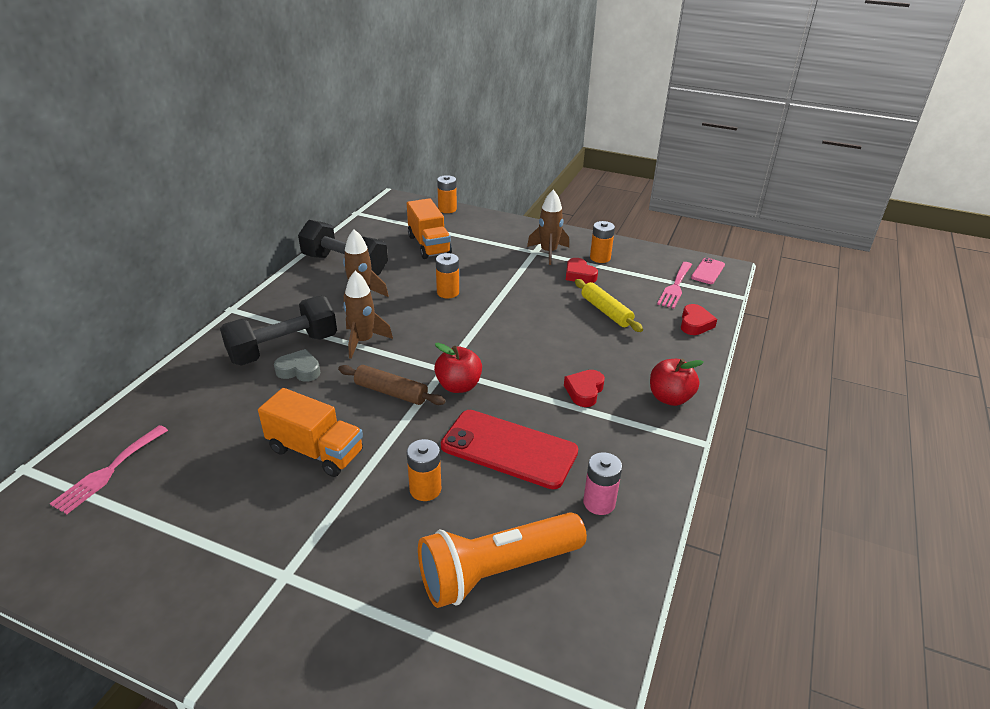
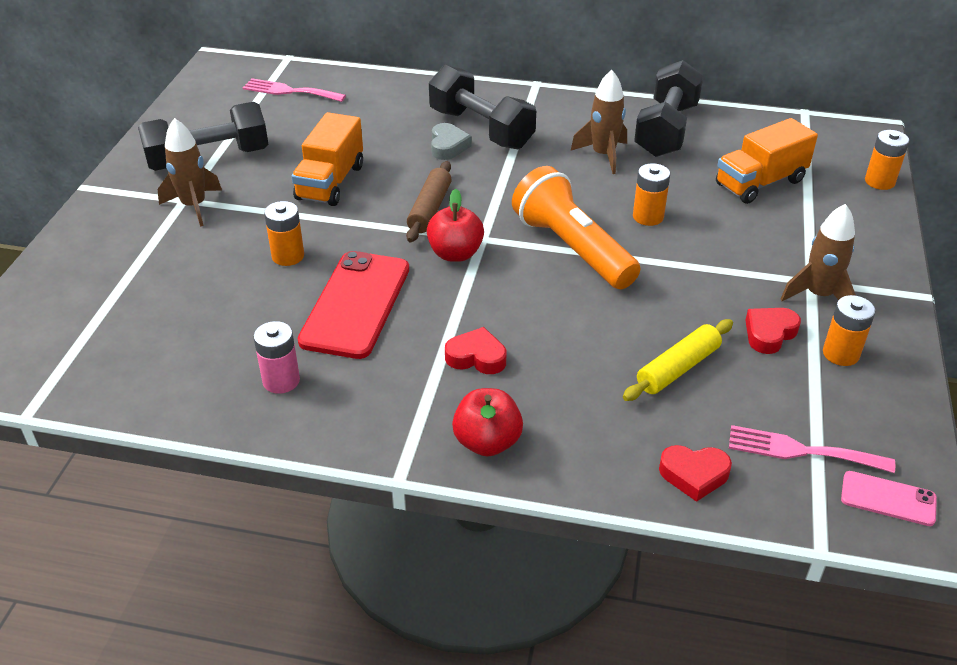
camera: 80 degrees right, 5 degrees up
brown rocket [343,271,393,359] -> brown rocket moved to [158,118,222,227]
orange flashlight [418,512,587,608] -> orange flashlight moved to [512,166,640,289]
none -> black dumbbell [138,102,268,171]

